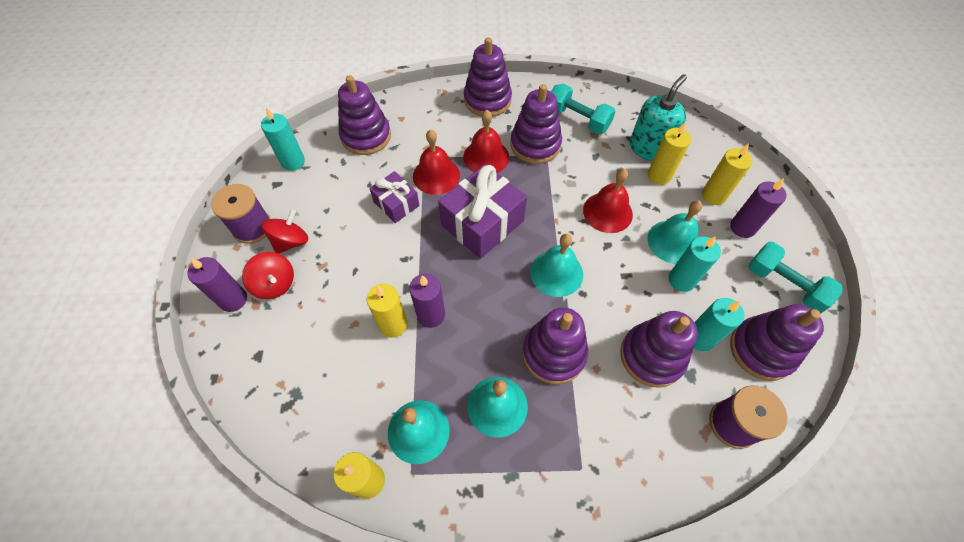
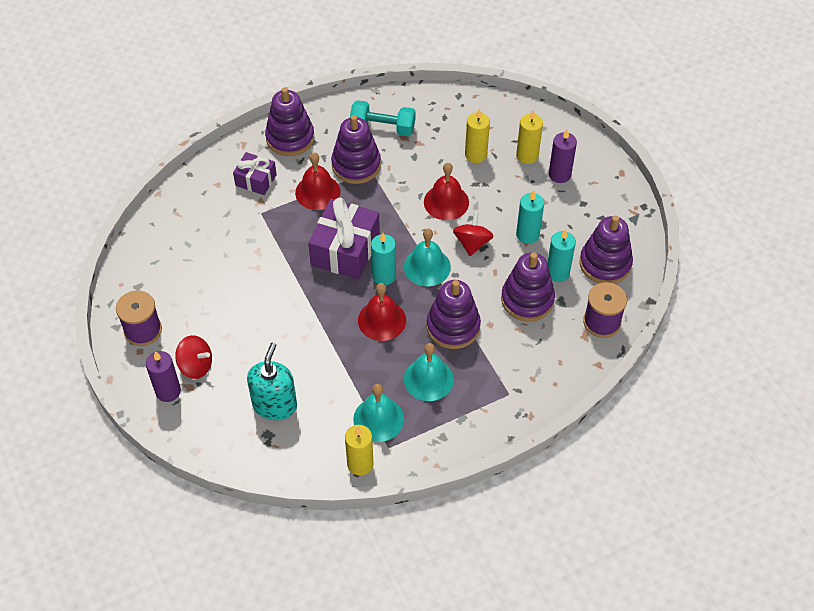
camera: 25 degrees left, 5 degrees down
turquoise candle [261,108,305,171] -> turquoise candle moved to [371,233,396,285]
red spinning top [261,209,308,254] -> red spinning top moved to [453,212,493,256]
purple stacking toy [338,75,391,155] -> none
yellow candle [367,284,408,338] -> none
purple gift [369,171,420,223] -> purple gift moved to [233,152,277,195]
purple candle [409,274,445,328] -> none
red bell [413,129,460,195] -> red bell moved to [358,283,406,341]
turquoise soap dispenser [630,74,687,161] -> turquoise soap dispenser moved to [247,342,297,420]
turquoise bell [647,200,702,264] -> none
turquoise dumbbell [748,242,843,313] -> none

